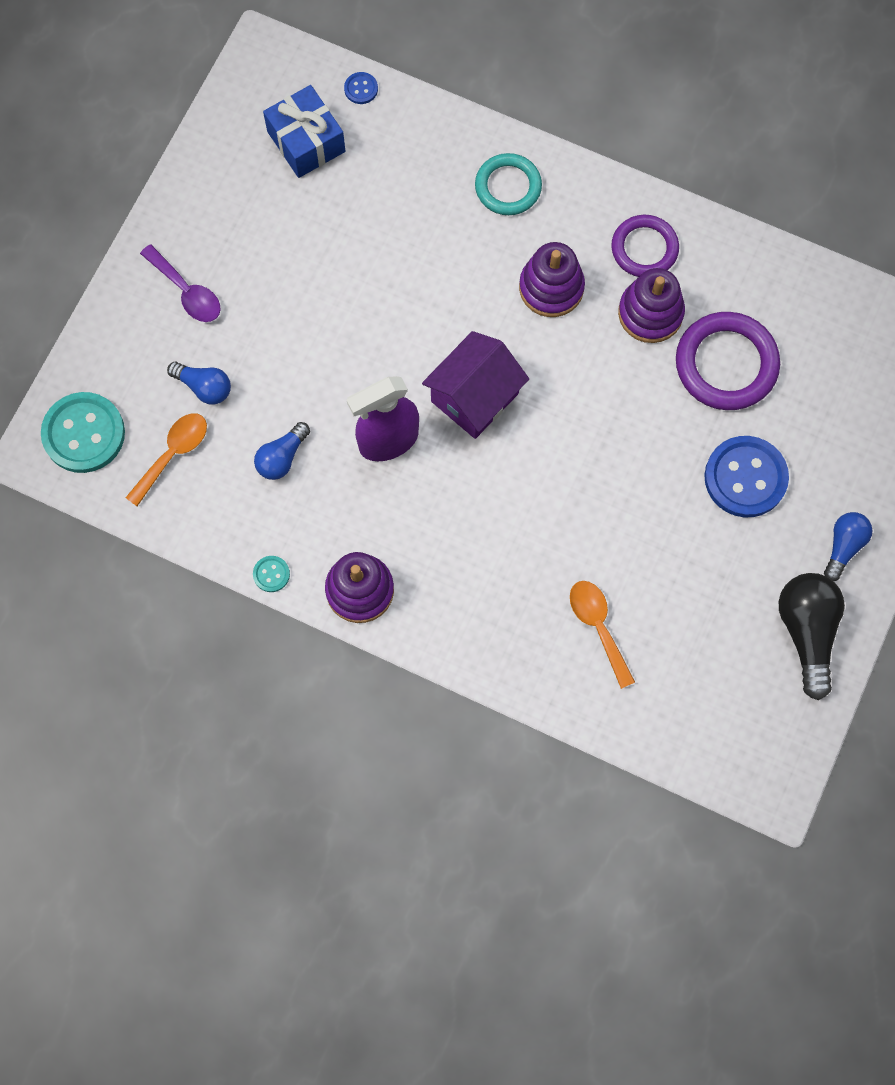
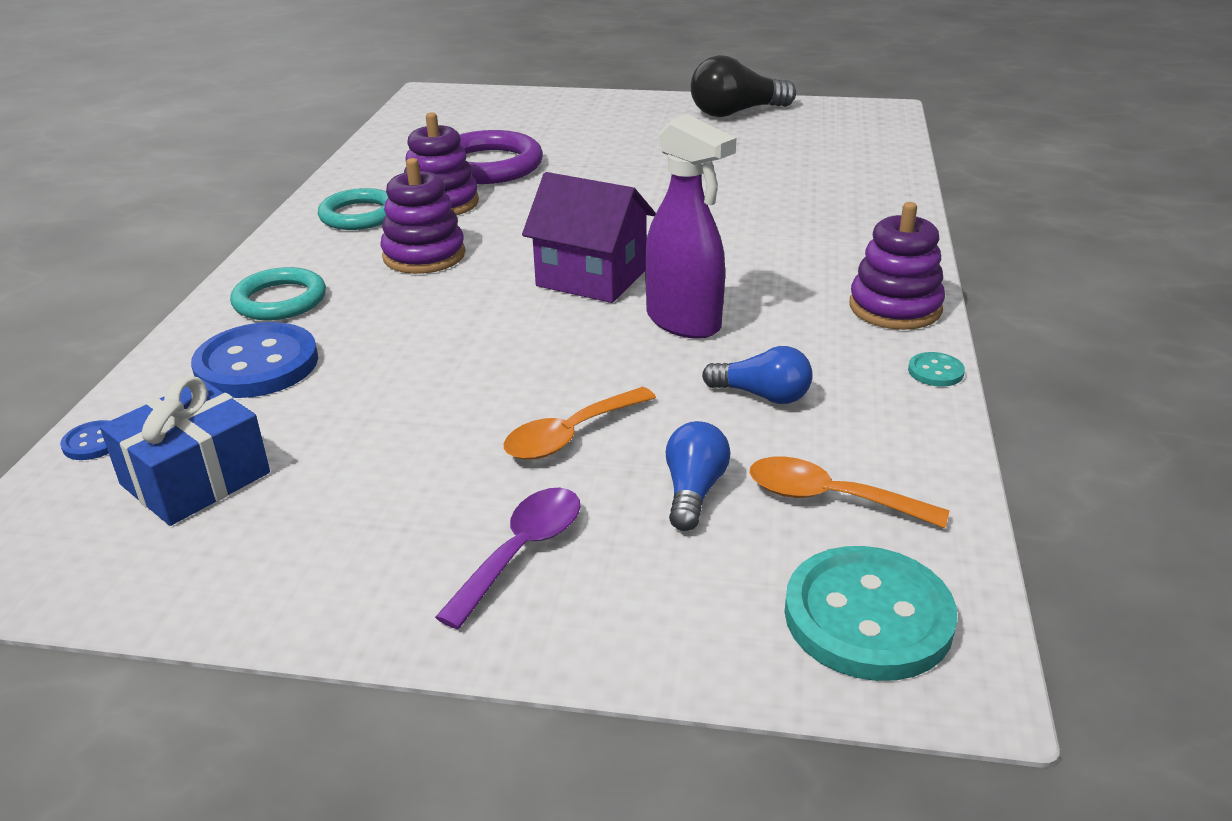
camera: 105 degrees left, 40 degrees down
orange spoon [570,581,635,689] -> orange spoon moved to [504,387,656,460]
purple ring [611,215,679,277] -> turquoise ring [318,188,388,230]
blue button [704,436,789,517] -> blue button moved to [191,322,318,398]
blue light bulb [824,512,873,581] -> none

